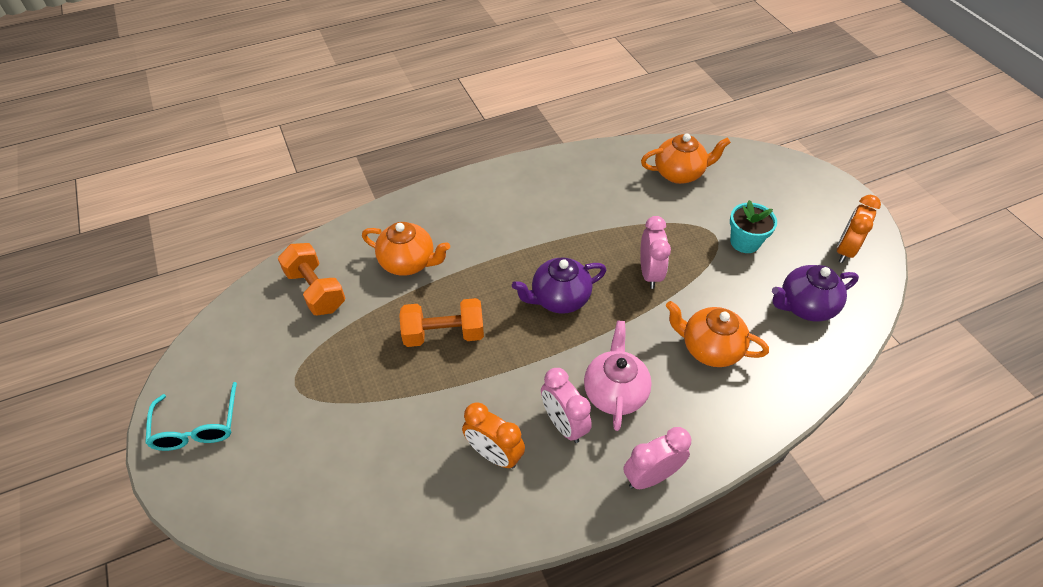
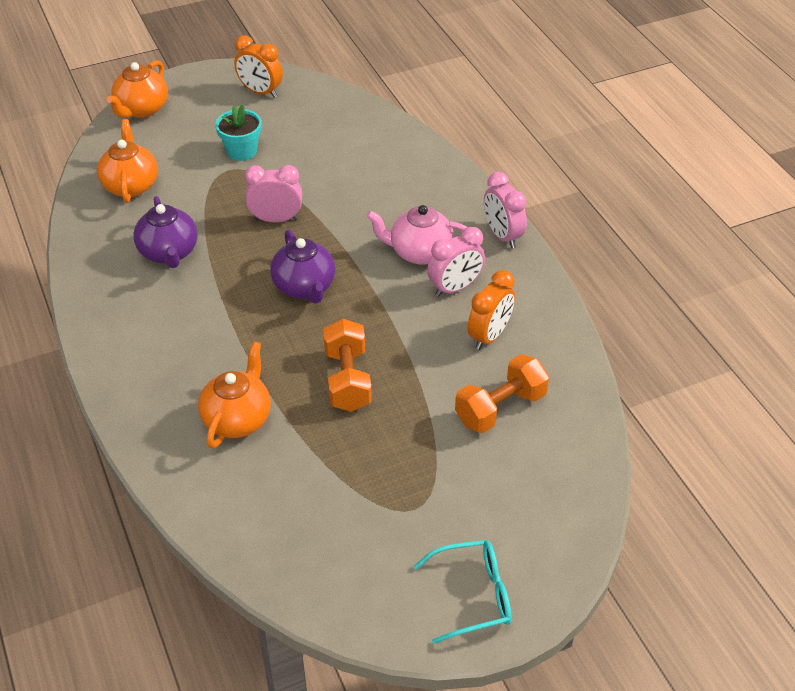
camera: 90 degrees left, 5 degrees down
orange dumbbell [278,243,345,315] -> orange dumbbell moved to [455,354,549,433]
orange teapot [666,301,769,367] -> orange teapot moved to [107,60,168,118]
purple teapot [772,265,859,322] -> purple teapot moved to [133,196,198,268]

